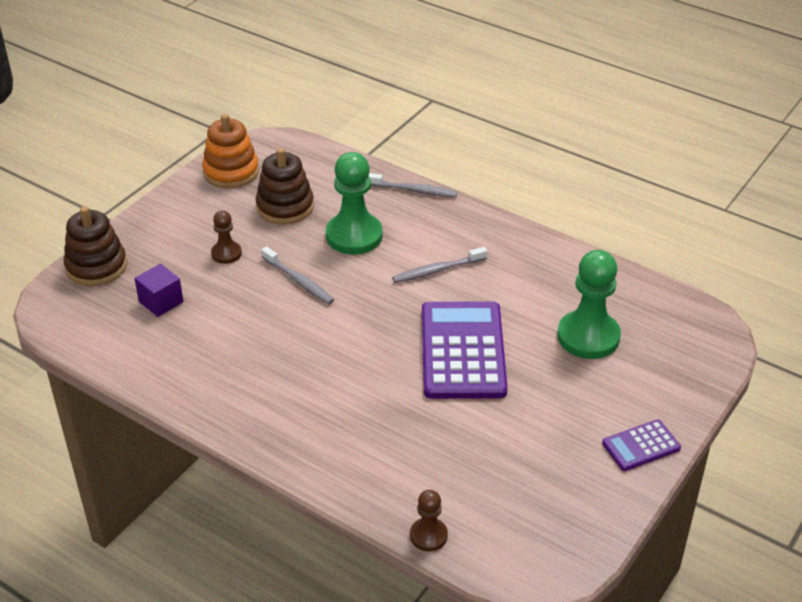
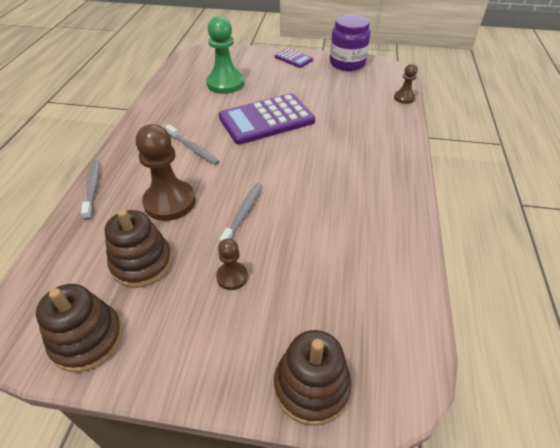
camera: 115 degrees left, 5 degrees up
purple cube [135,264,183,317] -> none
orange stacking toy [202,114,259,188] -> brown stacking toy [36,284,123,372]
green pawn [326,152,383,255] -> brown pawn [136,124,196,221]
none -> purple jar [330,14,370,71]

